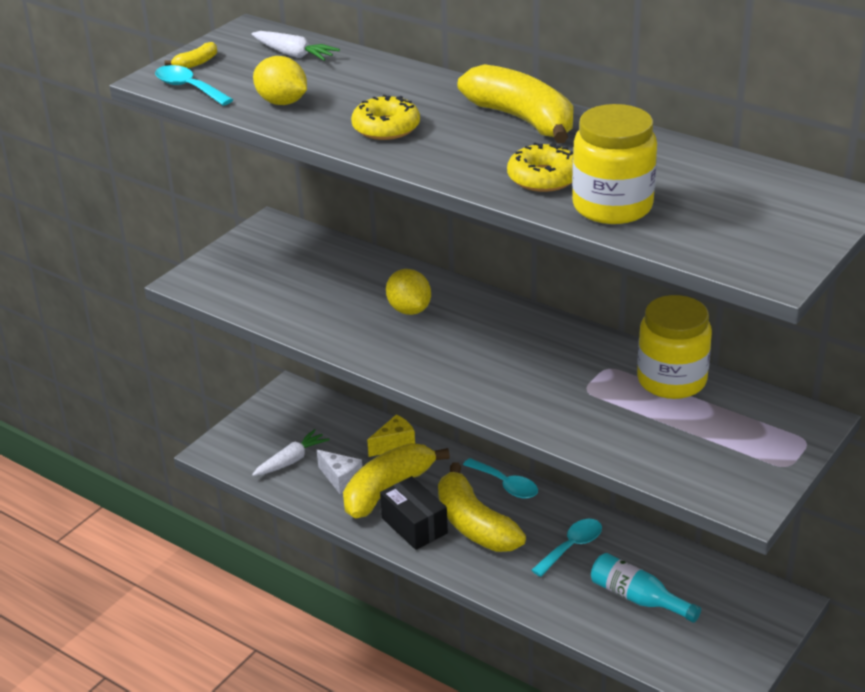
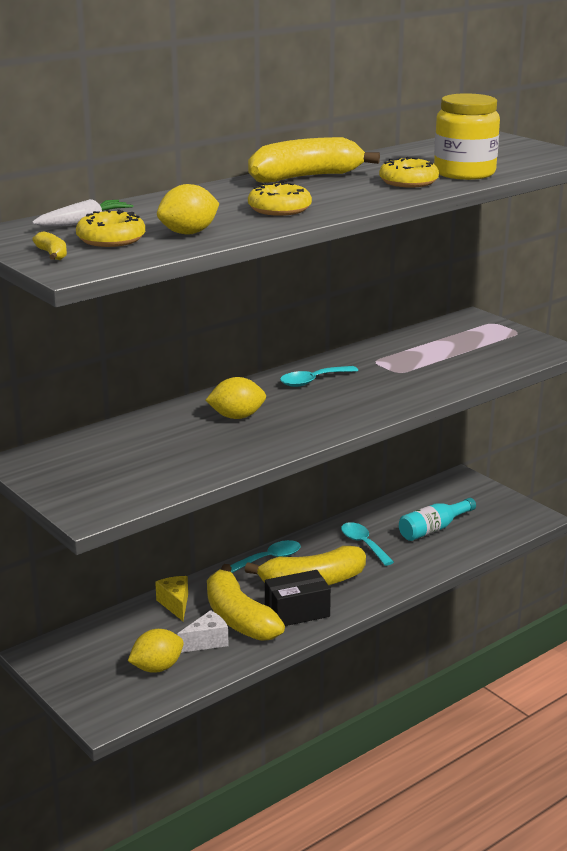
camera: 75 degrees left, 10 degrees down
turquoise spoon [155,65,233,106] -> turquoise spoon moved to [280,366,358,387]
white carrot [252,429,329,476] -> yellow lemon [128,629,184,673]
yellow jar [637,295,712,399] -> none
none -> yellow donut [76,209,145,247]

